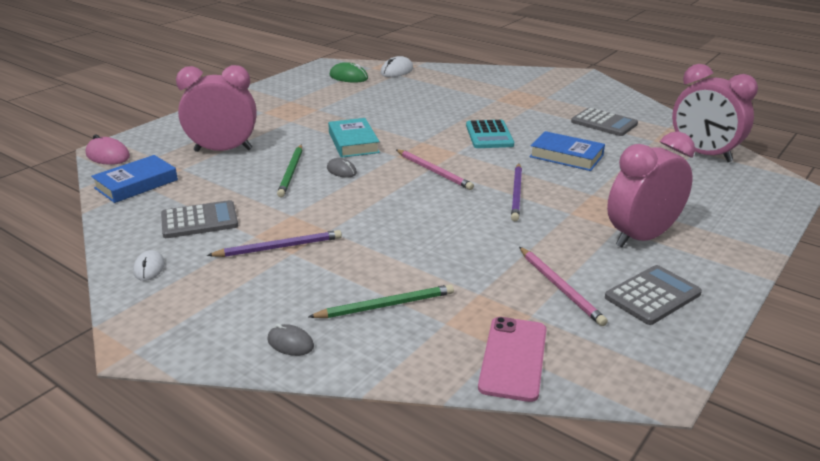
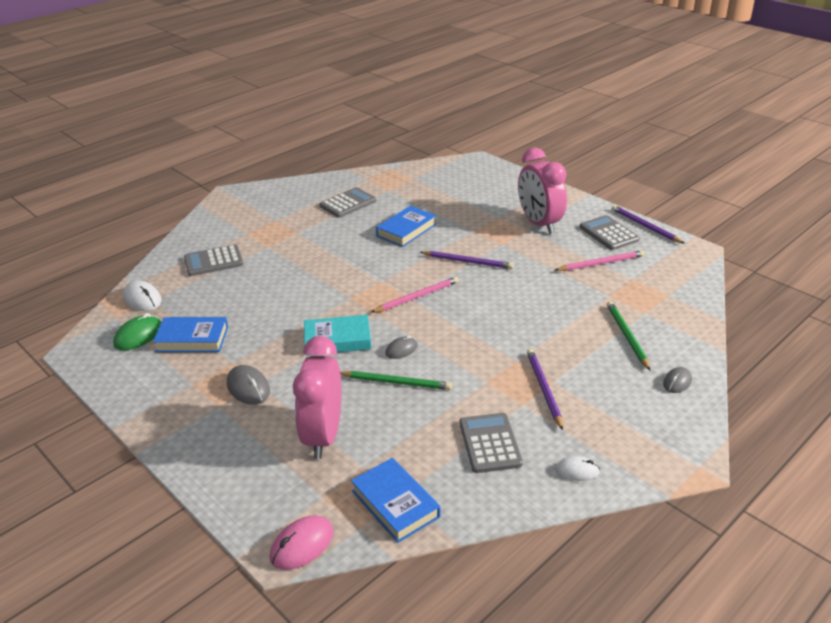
camera: 80 degrees left, 5 degrees up
turquoise calculator [466,120,514,148] -> none
pink phone [478,317,547,402] -> none
pink clock [672,64,758,162] -> none
none -> blue book [153,317,228,352]
none -> grey calculator [184,244,244,276]
none -> grey mouse [227,365,270,405]
none -> purple pencil [612,205,685,244]

